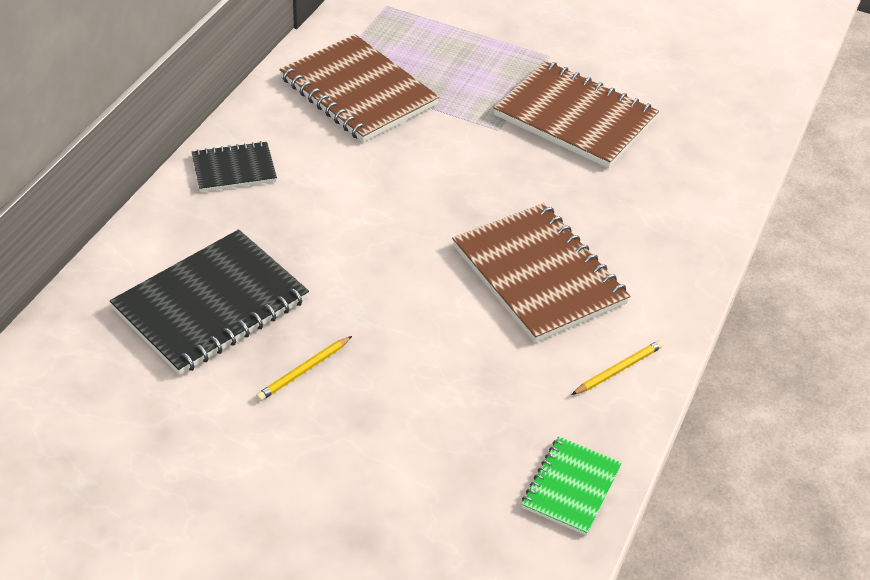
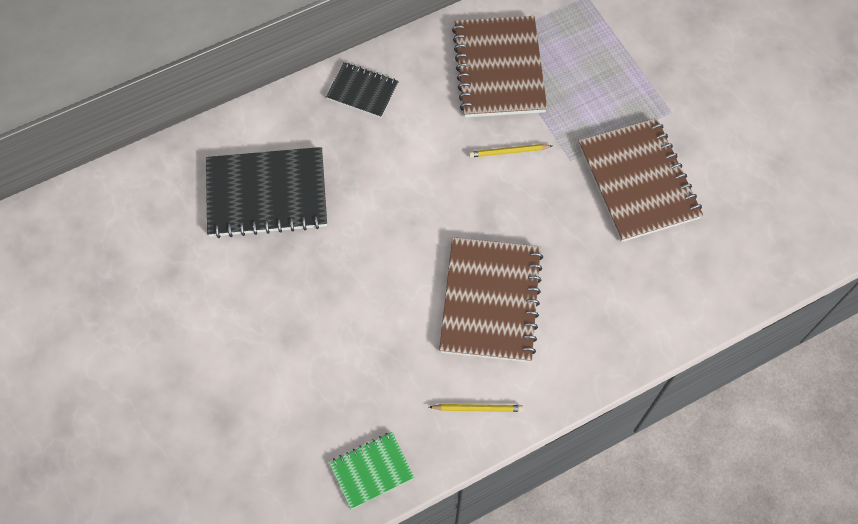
camera: 40 degrees right, 20 degrees up
yellow pencil [256,336,352,401] -> yellow pencil moved to [469,144,552,158]

